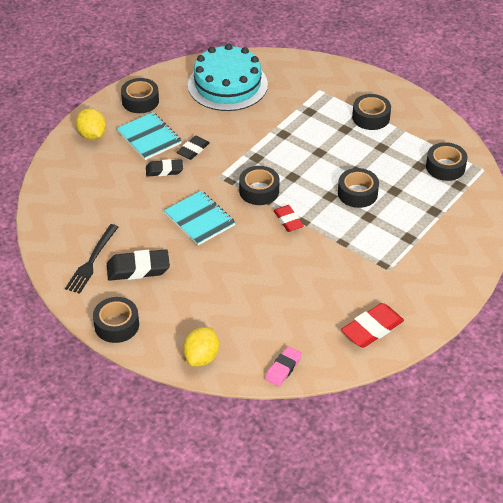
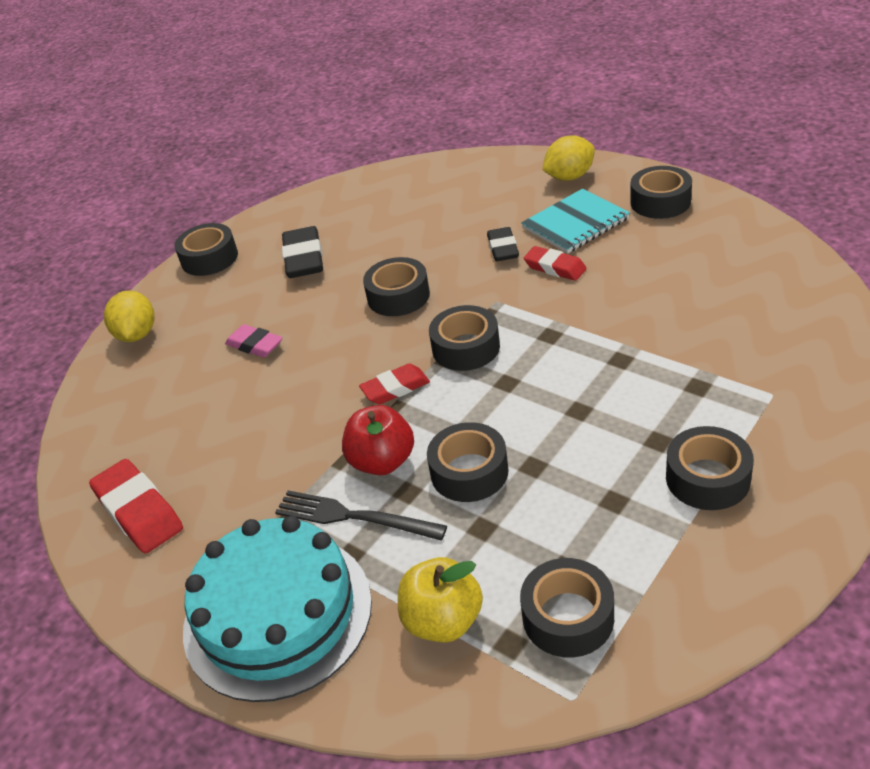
camera: 95 degrees right, 5 degrees down
black fork [65,224,118,294] -> black fork moved to [275,490,447,541]
turquoise notebook [164,191,236,245] -> black tape [363,257,430,316]
black eraser [177,136,210,160] -> red eraser [524,246,587,281]
yellow lemon [183,327,219,367] -> yellow lemon turned 60 degrees clockwise [104,290,155,342]
turquoise cake [188,44,268,111] -> turquoise cake moved to [183,516,372,702]
pink eraser [265,346,302,387] -> pink eraser moved to [225,324,283,357]
none -> red apple [342,405,414,475]
none -> yellow apple [398,557,483,643]

